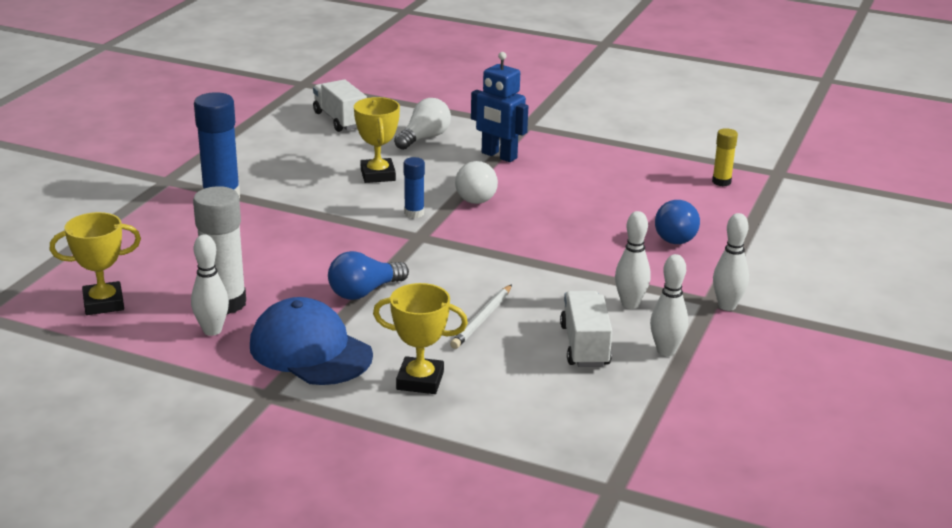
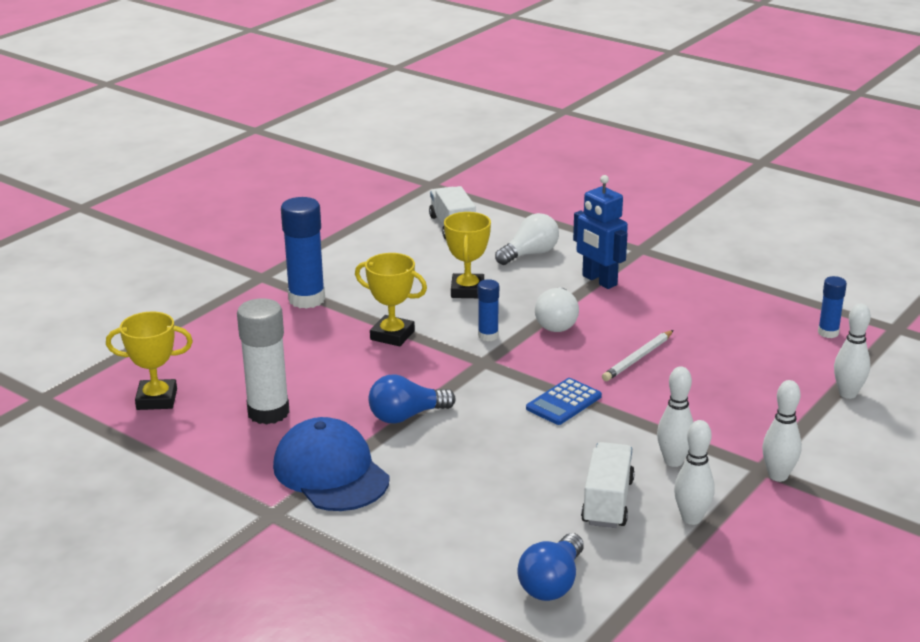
camera: 15 degrees right, 0 degrees up
white bowling pin [191,234,229,336] -> white bowling pin moved to [834,303,871,399]
yellow trophy [373,283,468,394] -> yellow trophy moved to [355,253,427,346]
white pencil [450,284,512,349] -> white pencil moved to [602,330,674,381]
blue light bulb [655,200,700,244] -> blue light bulb moved to [517,533,584,601]
yellow glue stick [712,128,738,186] -> blue glue stick [818,276,847,338]
none -> blue calculator [526,378,602,425]

